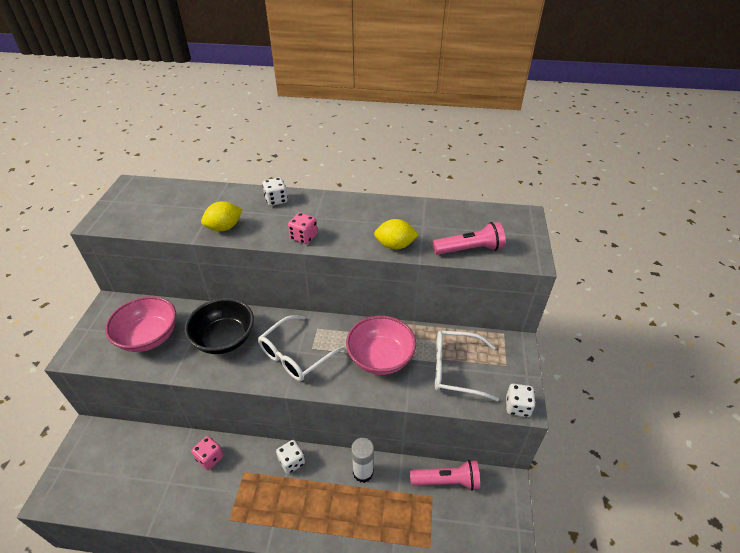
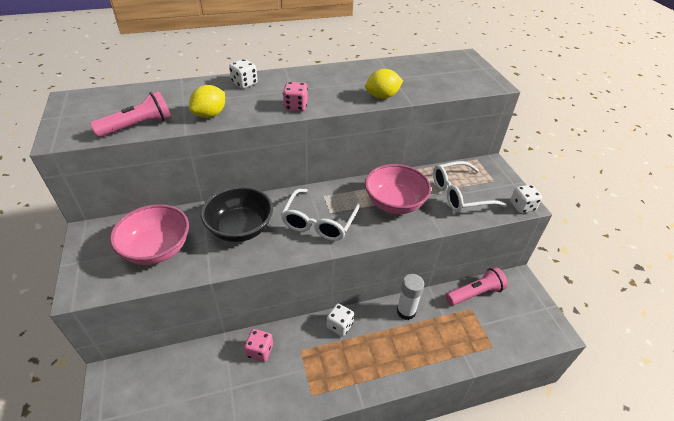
camera: 25 degrees left, 0 degrees up
pink flashlight [433,222,505,255] -> pink flashlight moved to [90,91,171,137]

